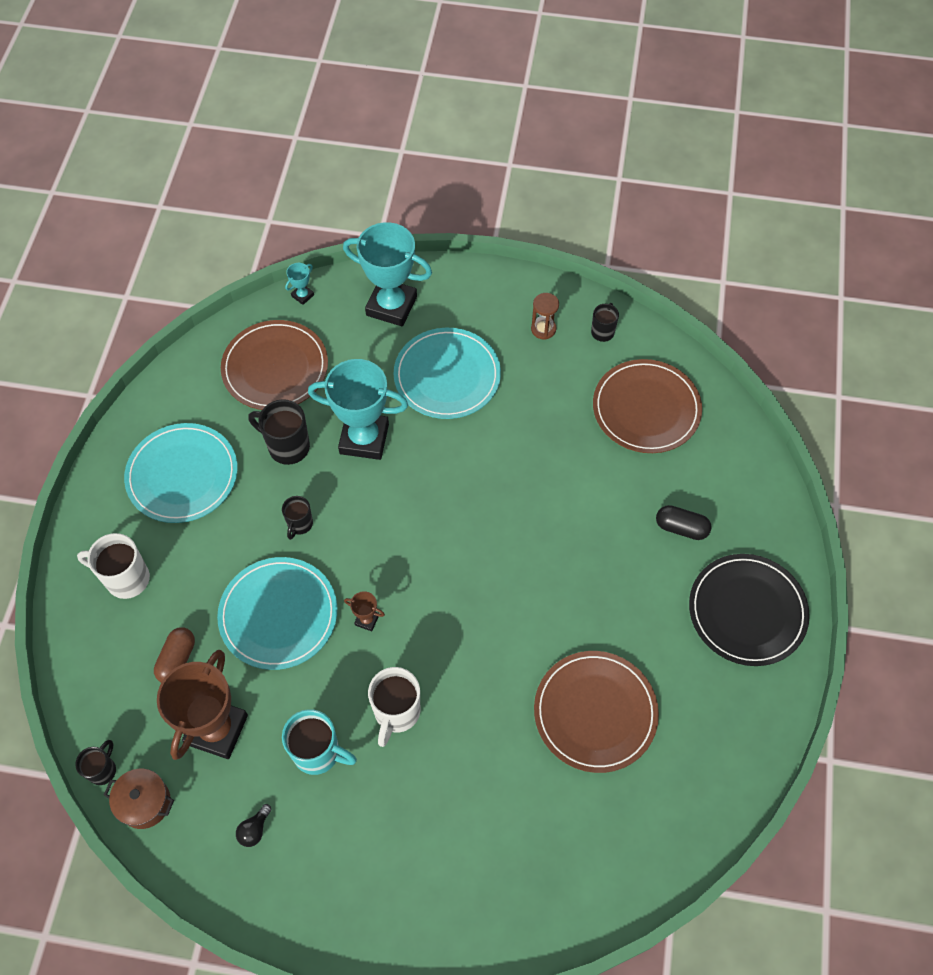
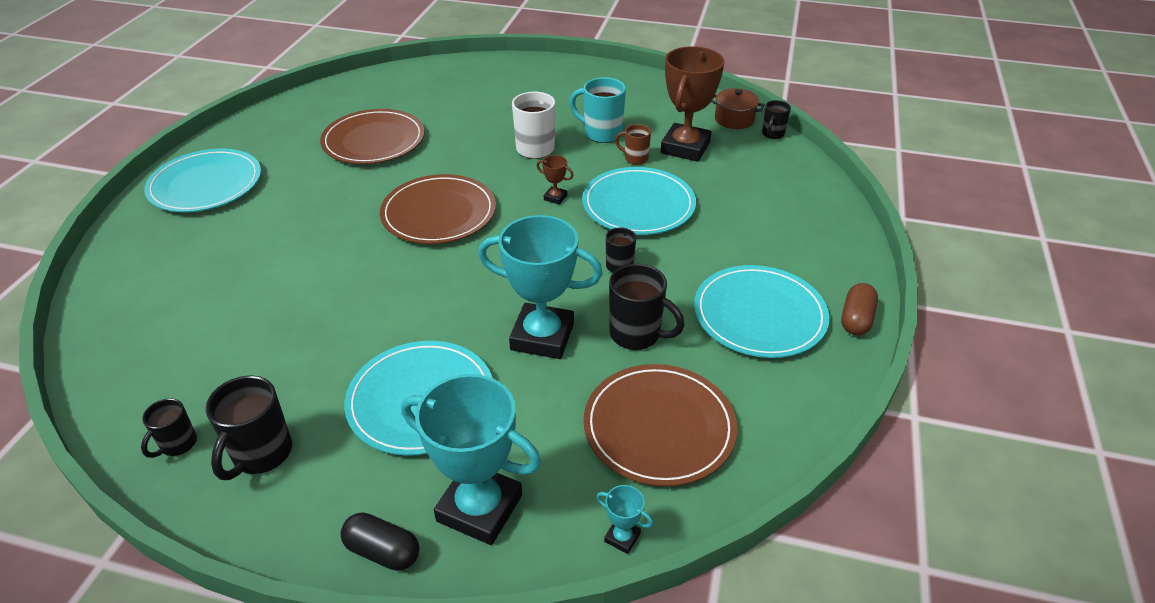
camera: 175 degrees left, 20 degrees down
white mug [77,533,150,599] -> none
brown capsule [154,627,195,683] -> brown capsule moved to [841,283,878,335]
black light bulb [236,804,272,847] -> none
turquoise trophy [285,263,314,305] -> turquoise trophy turned 75 degrees clockwise [596,485,653,554]
brown hourglass [531,293,559,340] -> black mug [206,376,292,480]
brown plate [593,359,702,453] -> brown plate moved to [380,174,496,244]
black capsule [656,505,712,540] -> black capsule moved to [341,512,420,571]
black plate [689,554,810,666] -> turquoise plate [144,149,261,212]
none -> brown mug [615,124,651,165]

